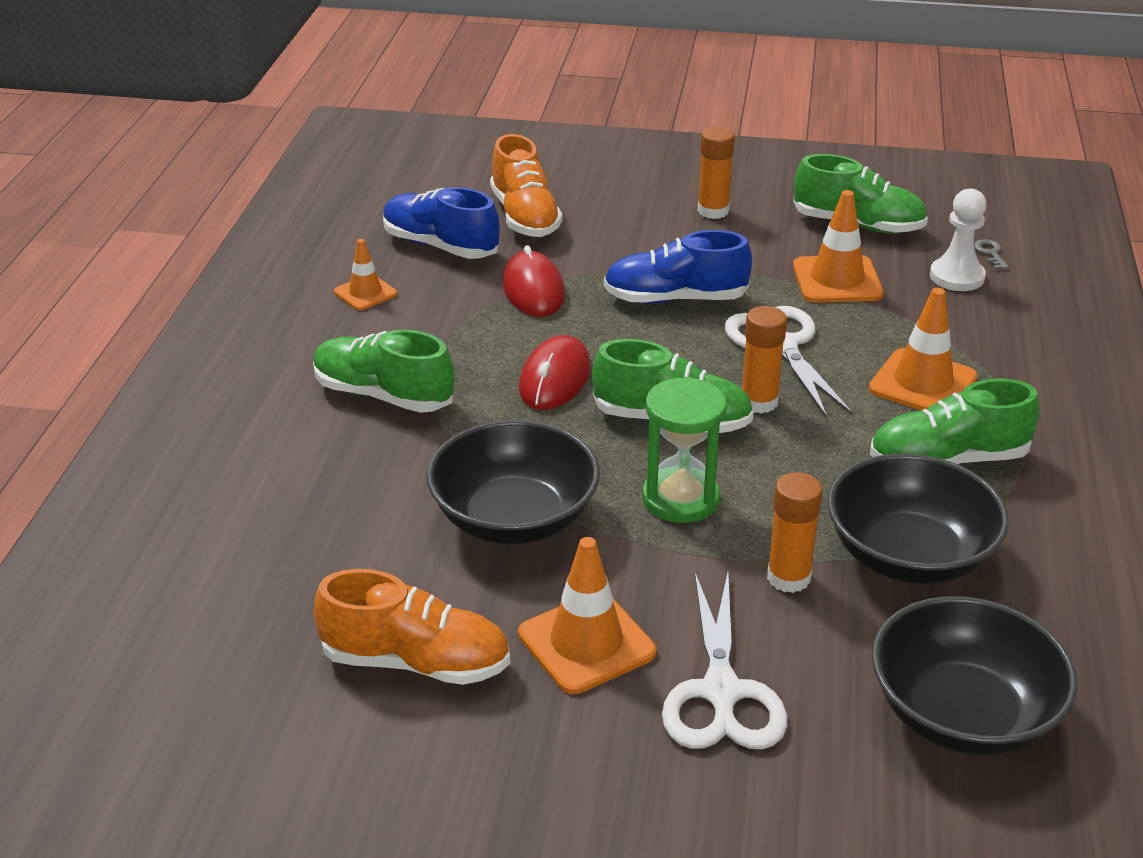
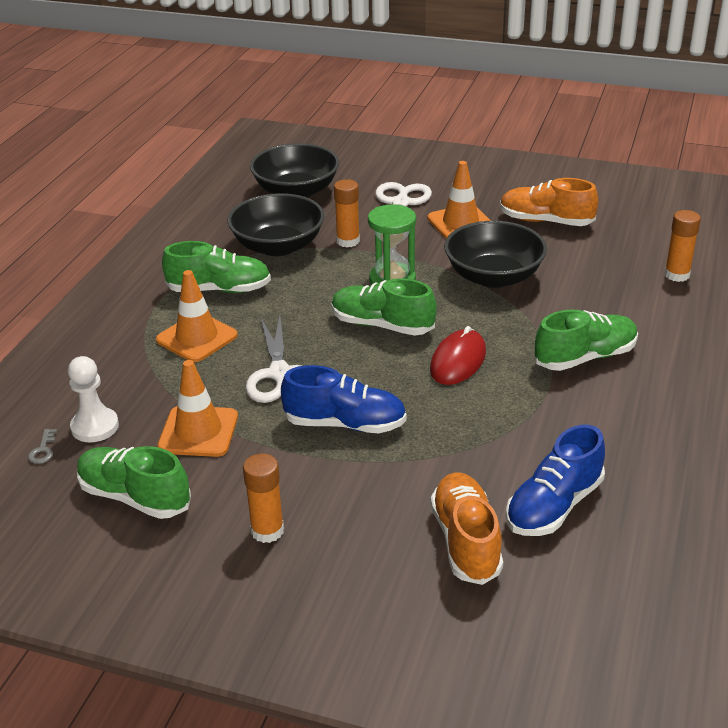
camera: 170 degrees left, 0 degrees up
green shoe [313,329,454,413] -> green shoe turned 60 degrees counterclockwise [534,309,638,371]
orange traffic cone [334,239,397,310] -> none
blue shoe [383,187,500,259] -> blue shoe turned 90 degrees clockwise [506,425,605,536]
red mouse [502,245,565,317] -> none
orange glue stick [742,306,787,414] -> orange glue stick moved to [664,210,701,282]

